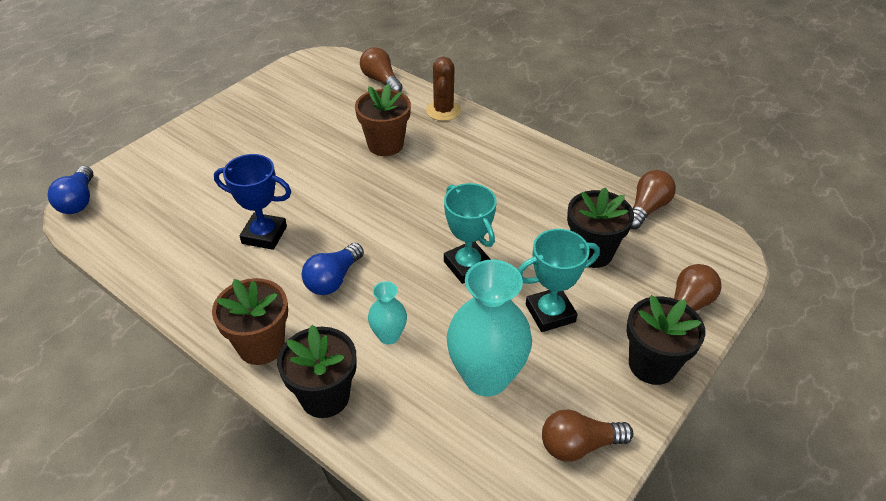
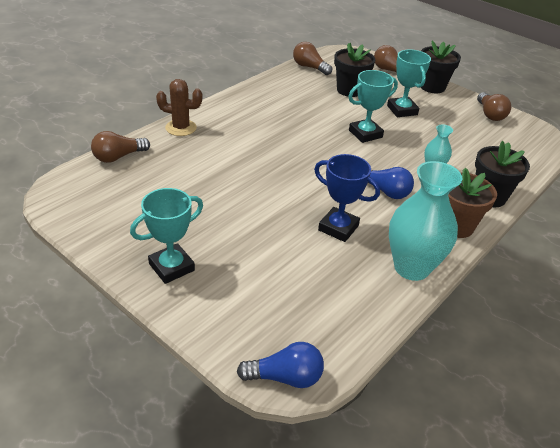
camera: 90 degrees left, 5 degrees down
blue trophy [214,154,291,250] -> blue trophy turned 75 degrees counterclockwise [314,154,380,242]
brown flower pot [355,84,411,156] -> none
turquoise vase [447,260,532,397] -> turquoise vase moved to [389,161,462,281]
none -> turquoise trophy [130,188,203,284]

